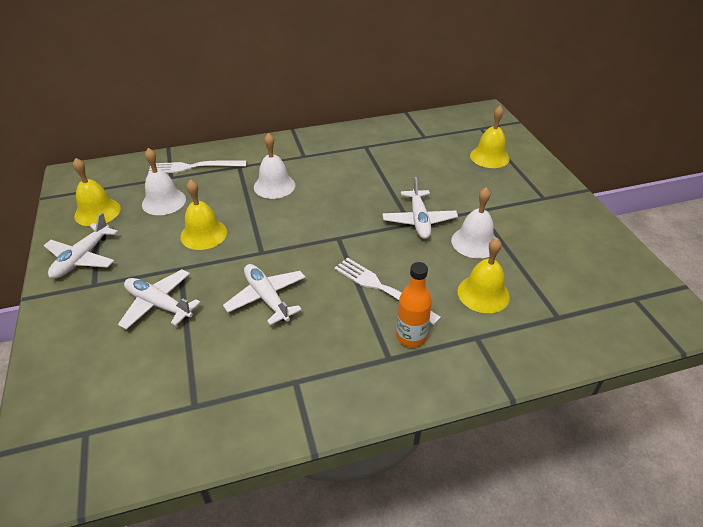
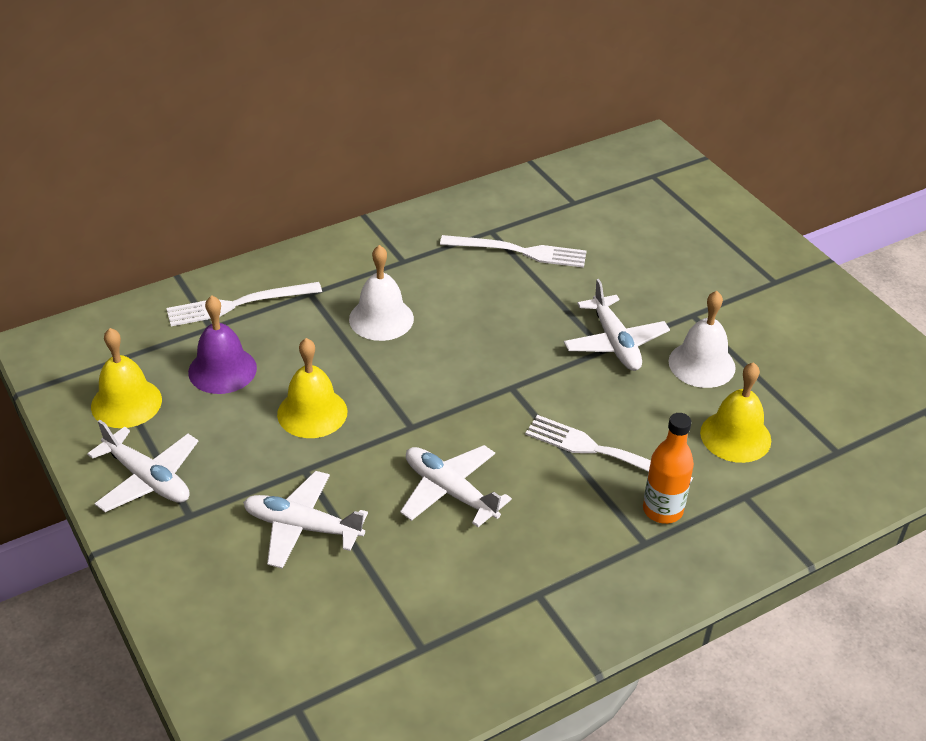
camera: 15 degrees left, 0 degrees up
white plane [44,212,118,279] -> white plane turned 60 degrees counterclockwise [87,420,198,512]
white bell [142,148,186,215] -> purple bell [188,296,257,394]
yellow bell [470,106,510,168] -> none
none -> white fork [440,235,586,268]

